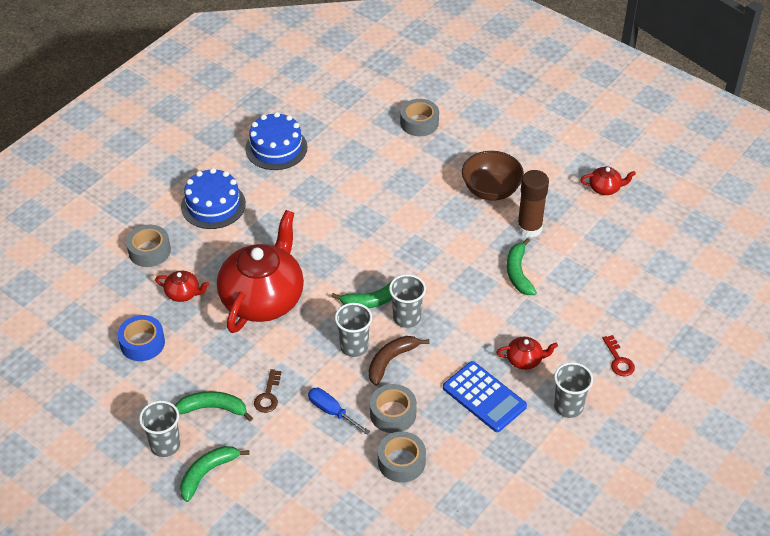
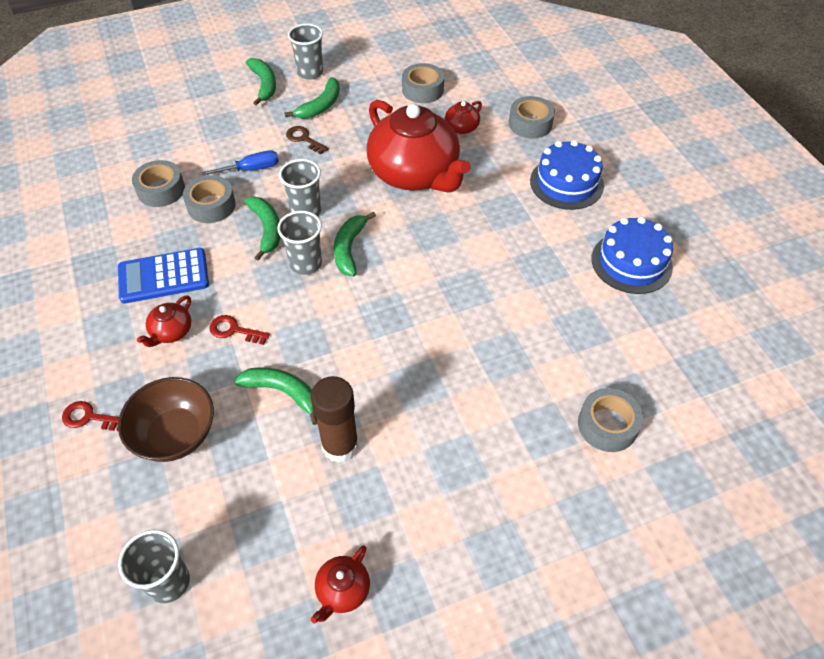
camera: 120 degrees right, 5 degrees up
blue tape [118,315,165,361] -> grey tape [402,63,444,103]
brown banana [369,336,429,386] -> green banana [244,197,281,261]
brown bowl [462,151,524,201] -> brown bowl moved to [118,377,214,462]
grey cup [554,362,593,418] -> grey cup moved to [118,530,190,603]
none -> red key [209,315,270,345]

